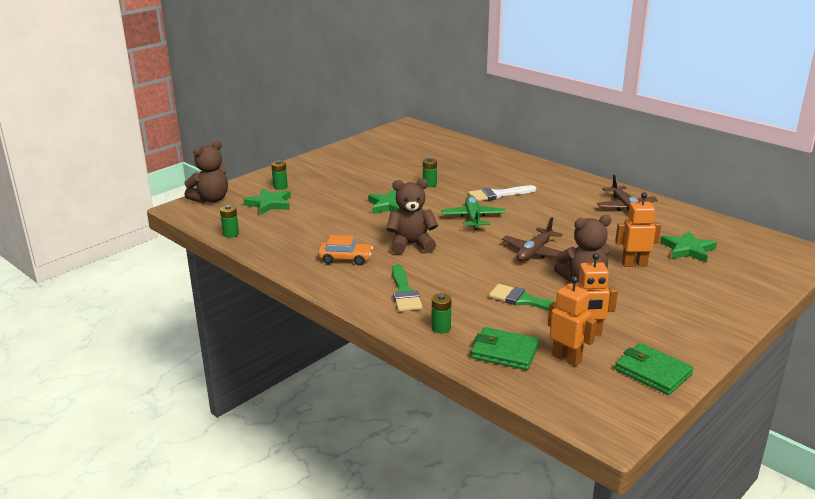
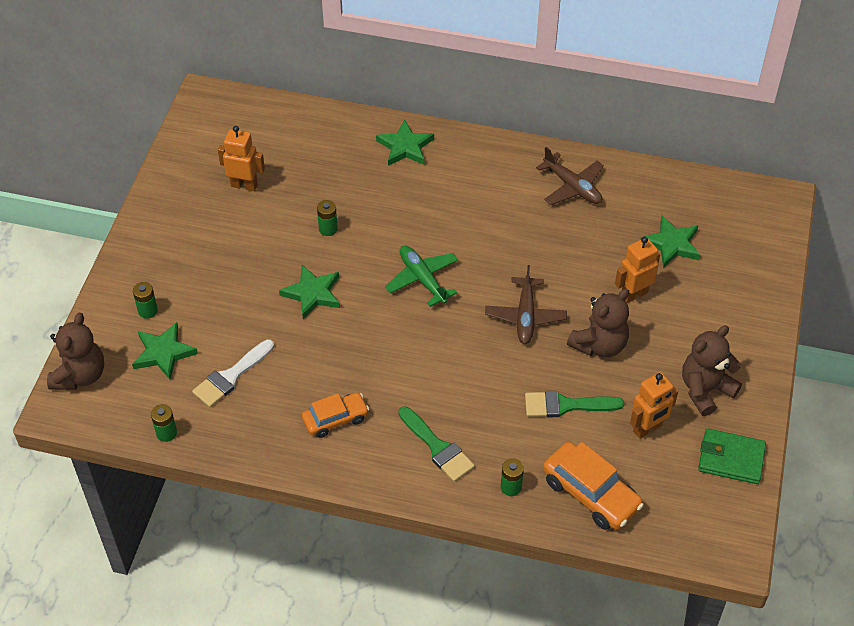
camera: 30 degrees left, 25 degrees up
brown teddy bear [386,178,438,255] -> brown teddy bear moved to [682,325,742,416]
white brush [468,185,536,201] -> white brush moved to [192,339,274,407]
green wallet [471,327,539,370] -> orange car [543,442,644,530]
orange robot [548,276,597,366] -> orange robot moved to [218,126,265,191]
none -> green star [376,119,434,166]

